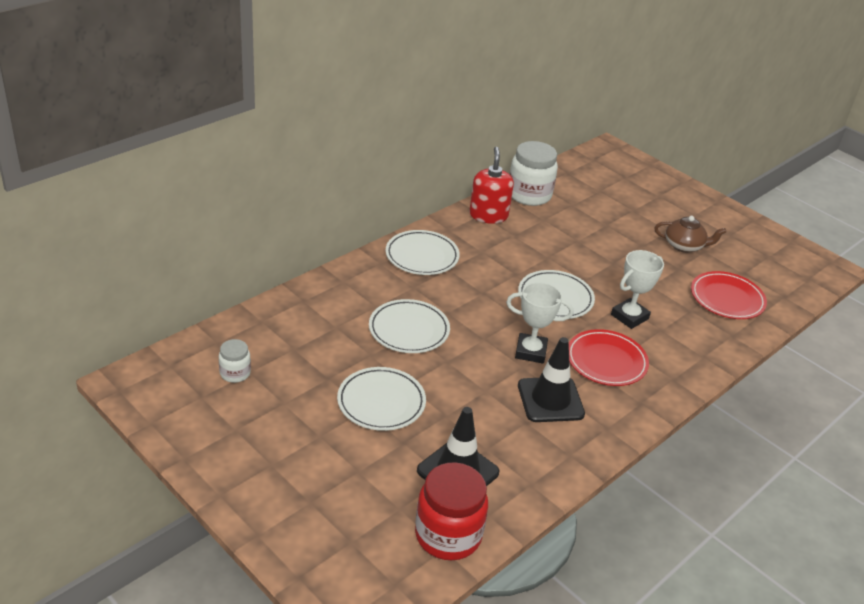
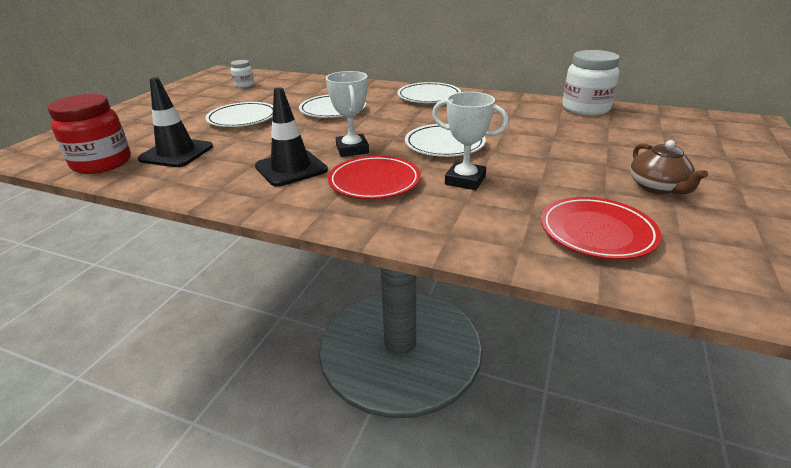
camera: 70 degrees right, 5 degrees down
red soap dispenser [469,147,514,224] -> none

